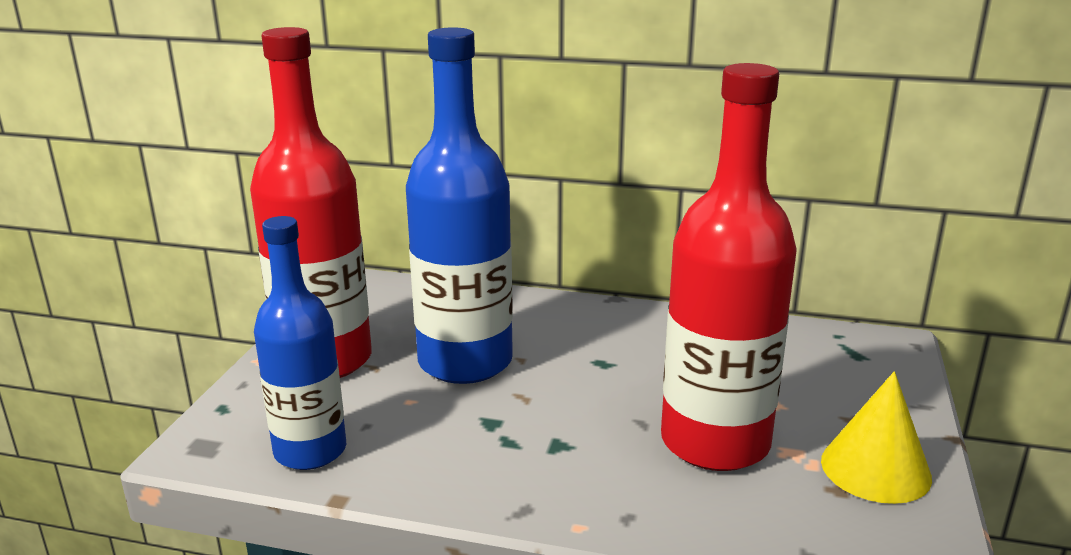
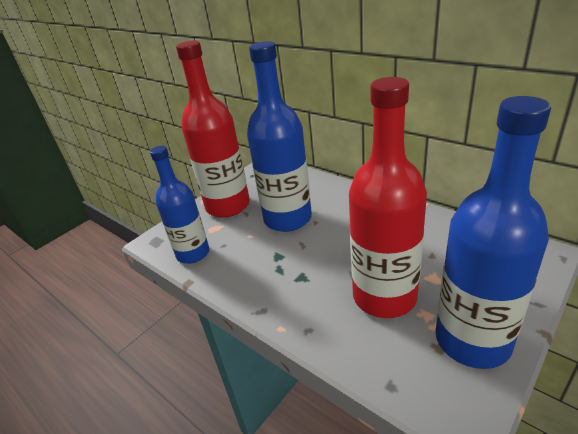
camera: 30 degrees right, 10 degrees up
yellow cone [821,371,932,504] -> blue bottle [435,96,551,369]

